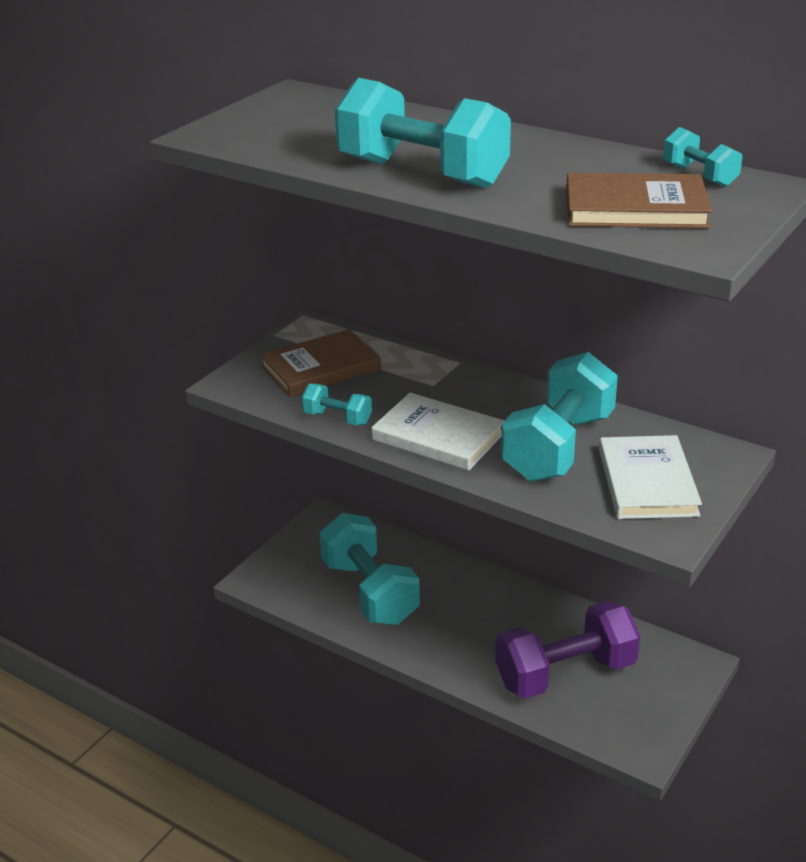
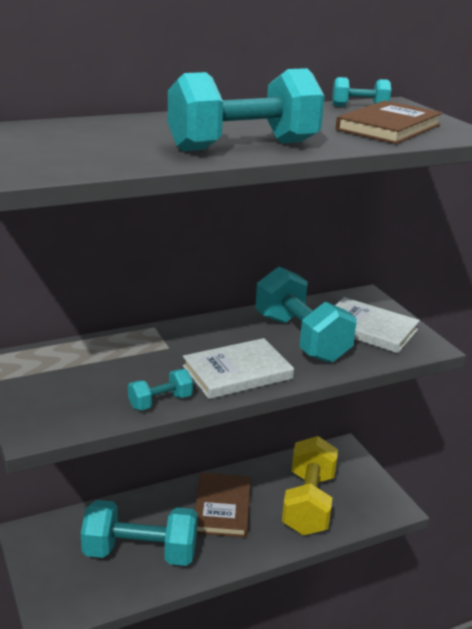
camera: 60 degrees left, 5 degrees down
brown book [260,329,381,397] -> brown book moved to [195,473,251,537]
purple dumbbell [495,601,640,699] -> yellow dumbbell [282,436,338,535]

